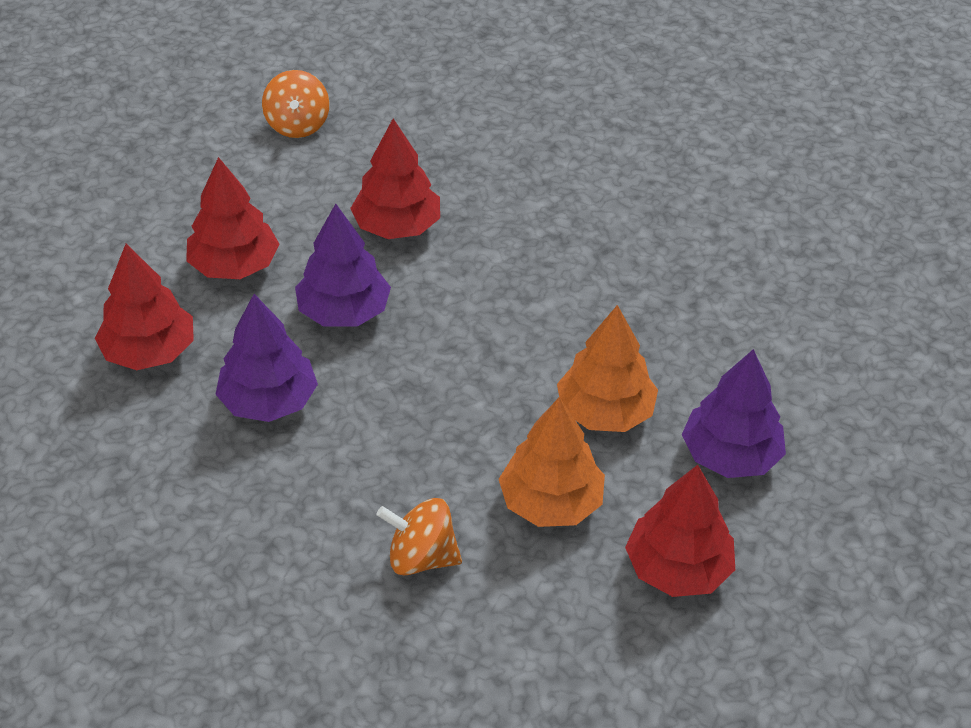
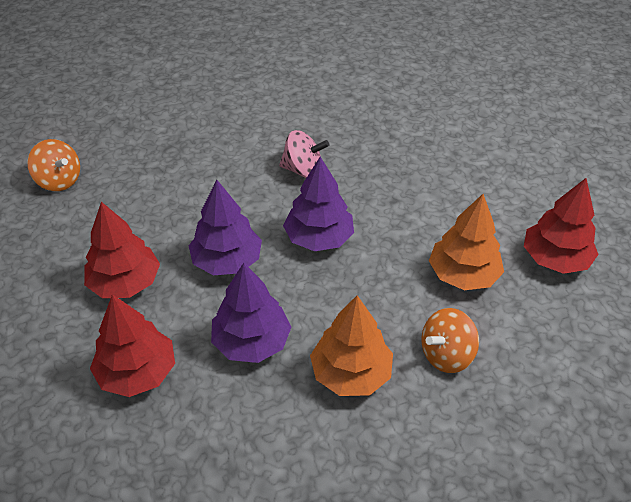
camera: 45 degrees left, 0 degrees up
red tree [350,118,440,239] -> none
orange tree [557,305,658,432] -> orange tree moved to [310,295,393,396]
purple tree [682,349,786,478] -> purple tree moved to [283,157,354,251]
none -> pink spinning top [279,130,329,178]

